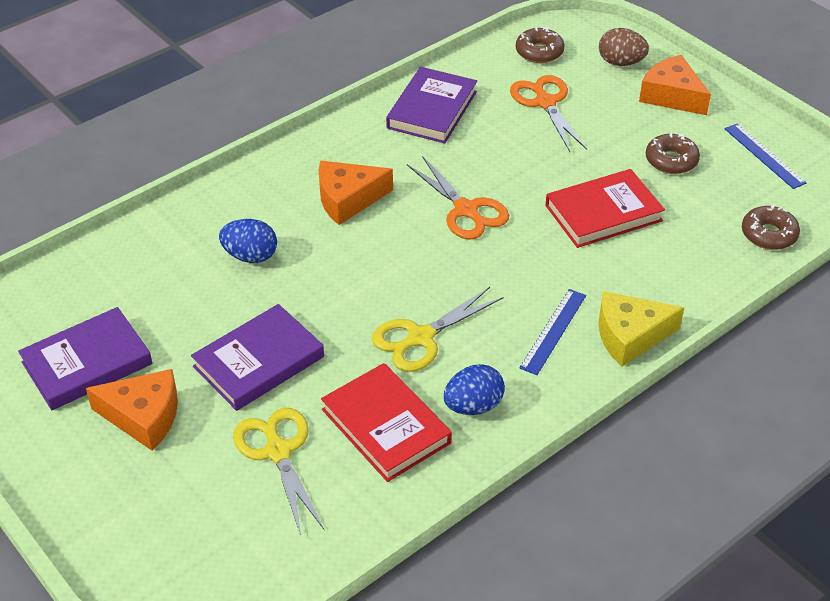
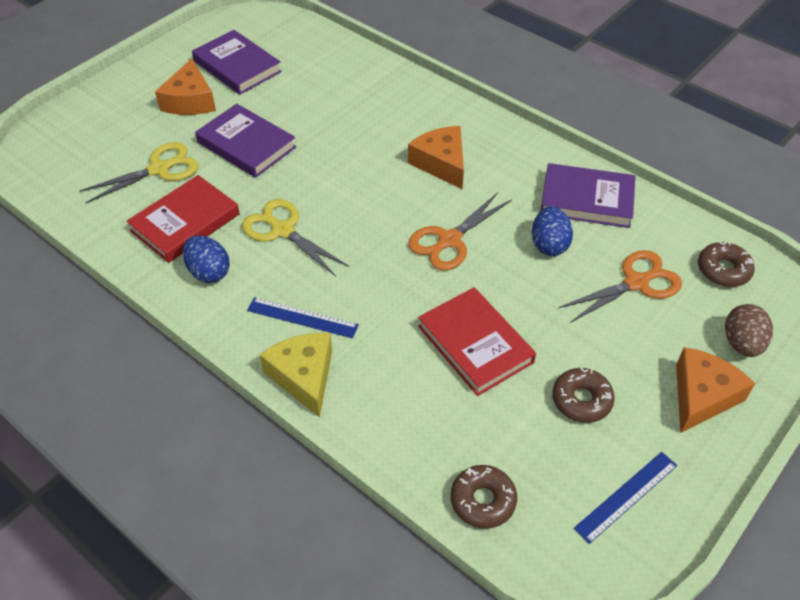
camera: 80 degrees right, 5 degrees up
blue egg [219,219,277,263] -> blue egg moved to [532,206,573,256]

